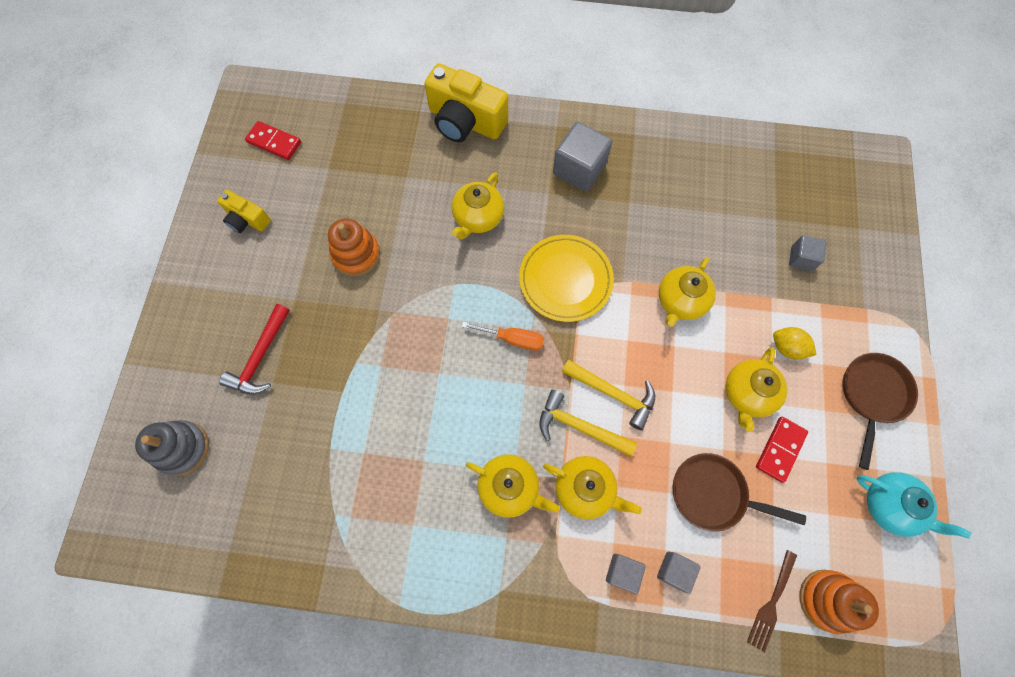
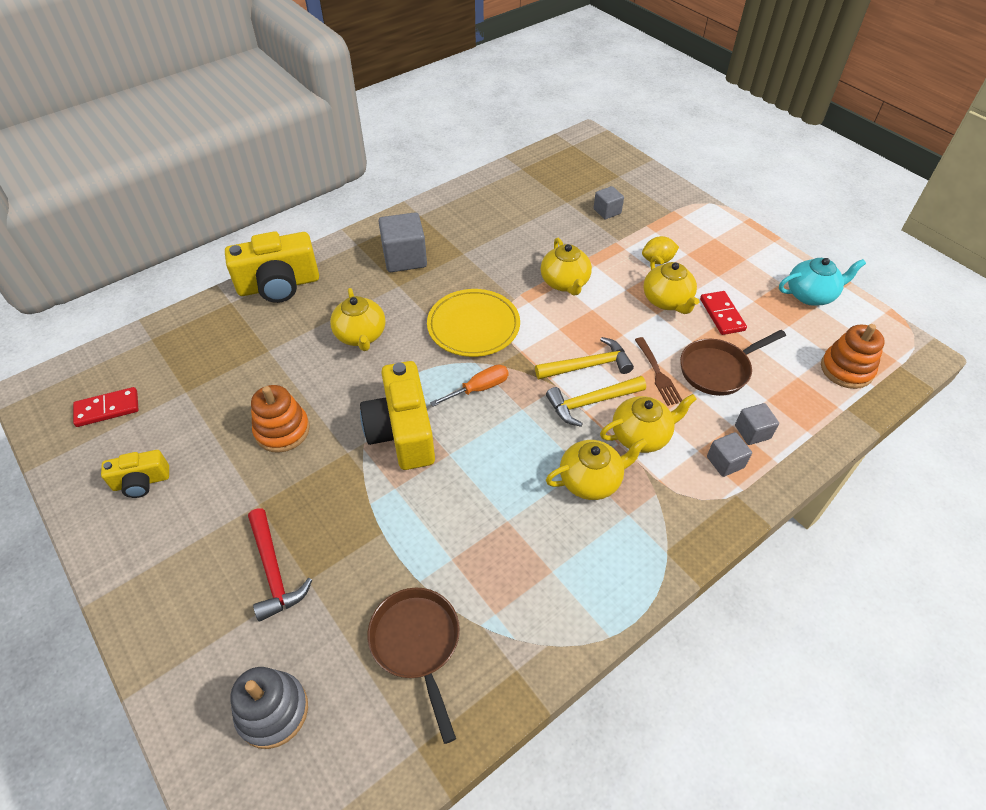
camera: 45 degrees left, 20 degrees down
brown fork [747,550,797,652] -> brown fork moved to [635,337,682,406]
brown pan [842,353,918,470] -> brown pan moved to [368,587,460,744]
none -> yellow camera [360,361,435,470]

